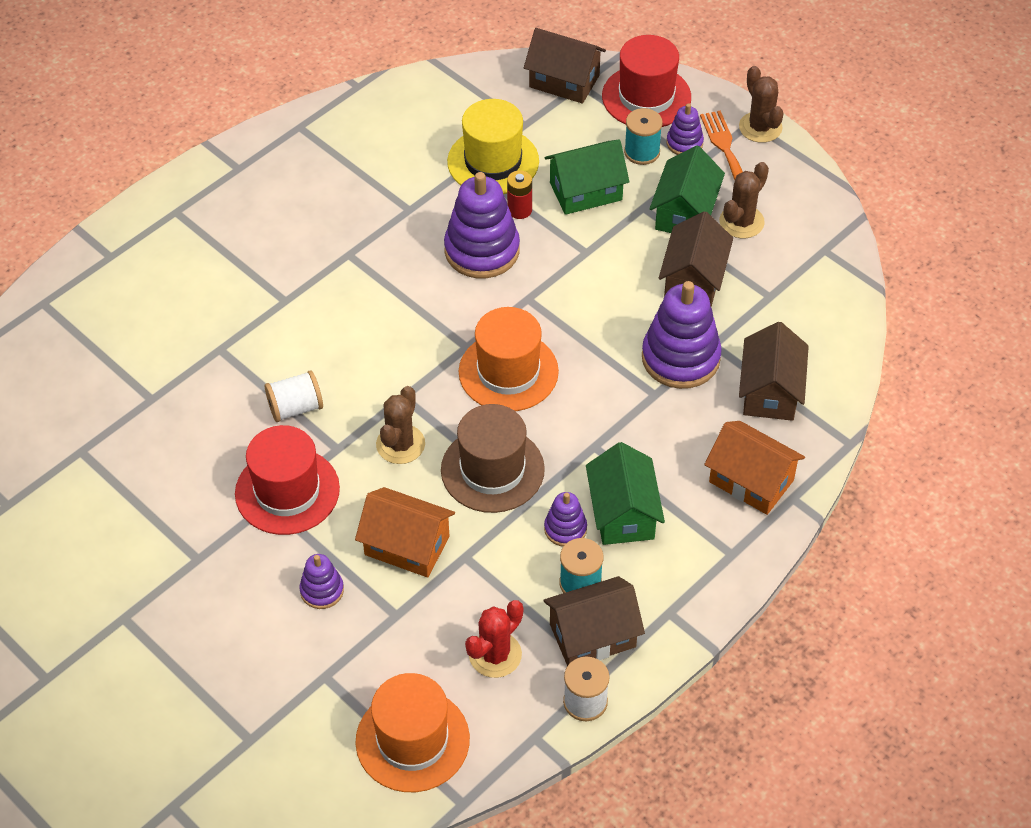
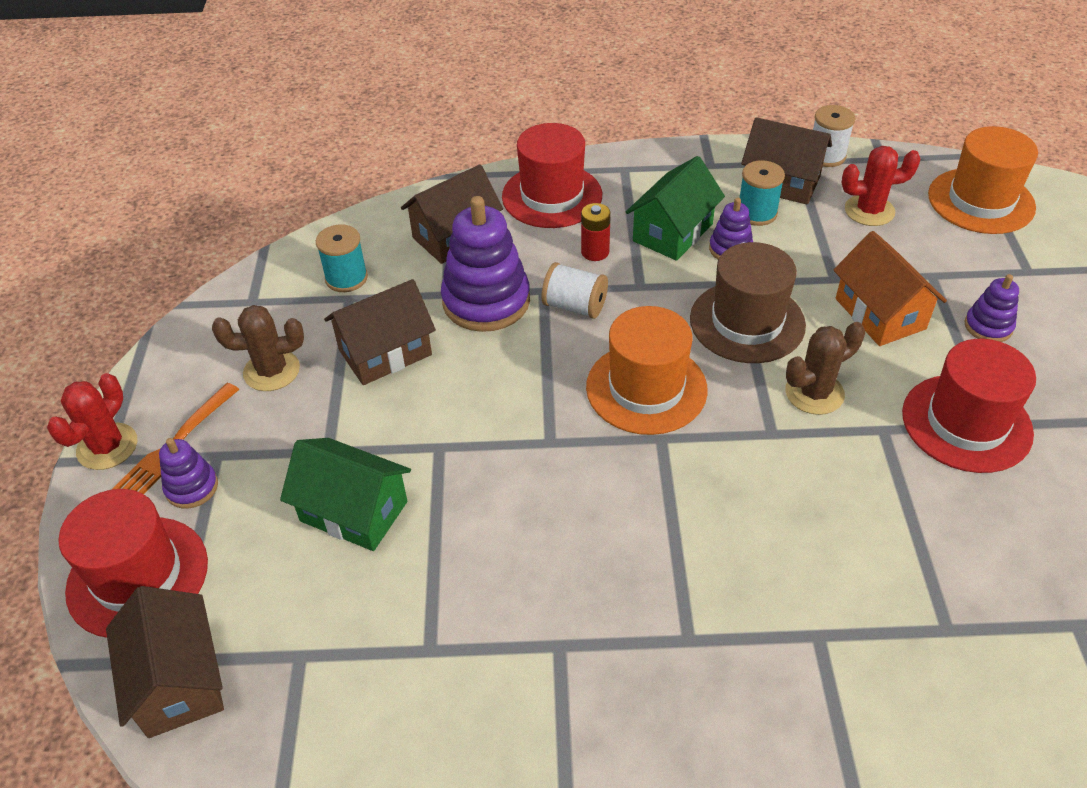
camera: 135 degrees left, 5 degrees down
white spool [265,370,323,422] -> white spool moved to [541,262,608,319]
purple stacking toy [444,172,520,278] -> none
yellow hat [447,99,539,194] -> none
red battery [507,171,532,219] -> red battery moved to [581,203,611,261]
turquoise spool [624,108,663,165] -> turquoise spool moved to [316,225,368,292]
green house [649,146,725,233] -> none
orange house [704,421,805,515] -> red hat [502,123,602,228]
brown cactus [739,66,784,143] -> red cactus [47,373,137,470]

